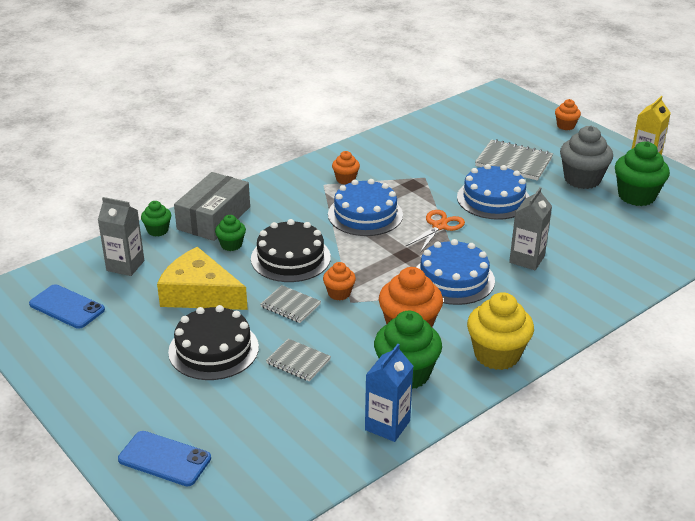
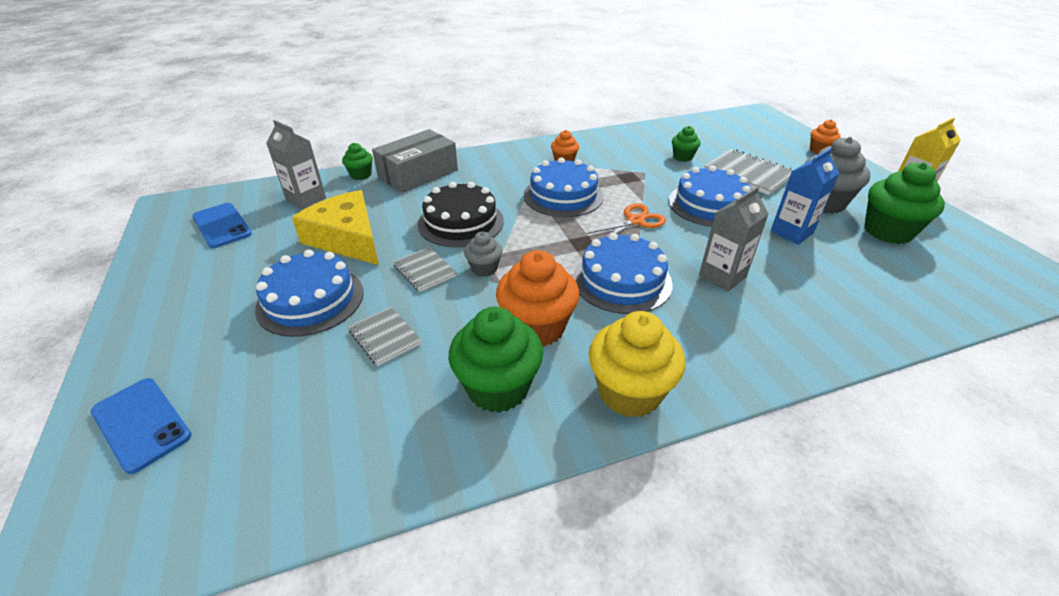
camera: 20 degrees right, 5 degrees up
black cake [168,305,259,380] -> blue cake [255,249,364,337]
green cupcake [215,215,246,251] -> green cupcake moved to [672,126,700,162]
orange cupcake [323,262,356,300] -> grey cupcake [464,232,502,277]
blue carton [365,344,413,442] -> blue carton moved to [770,148,839,245]

